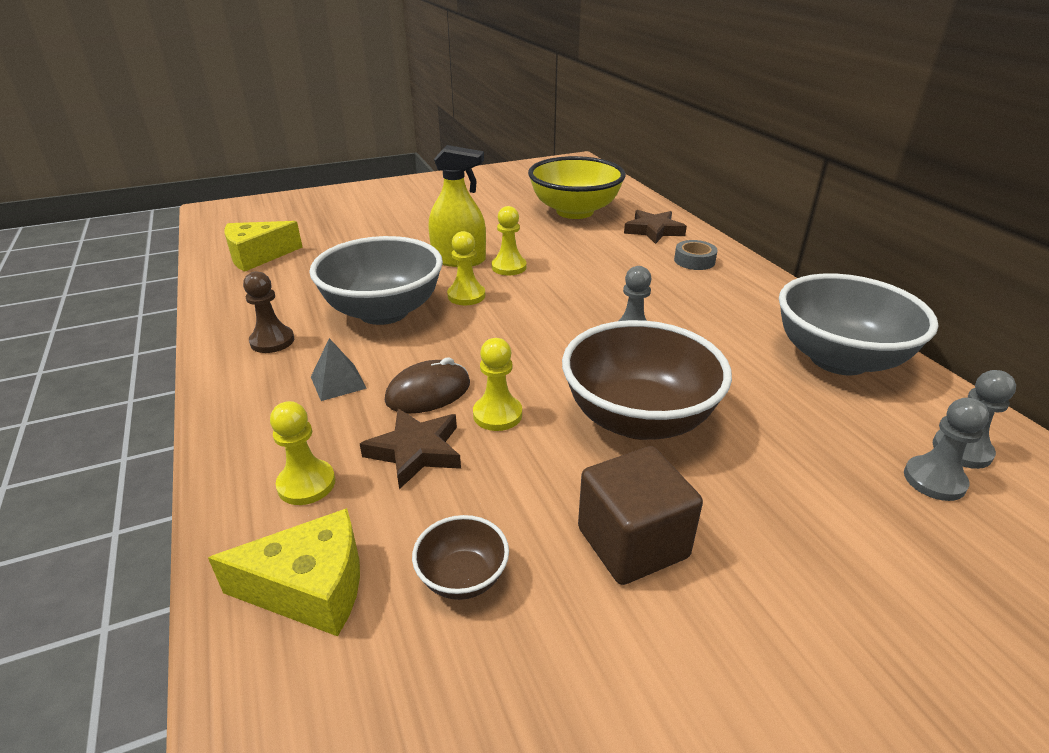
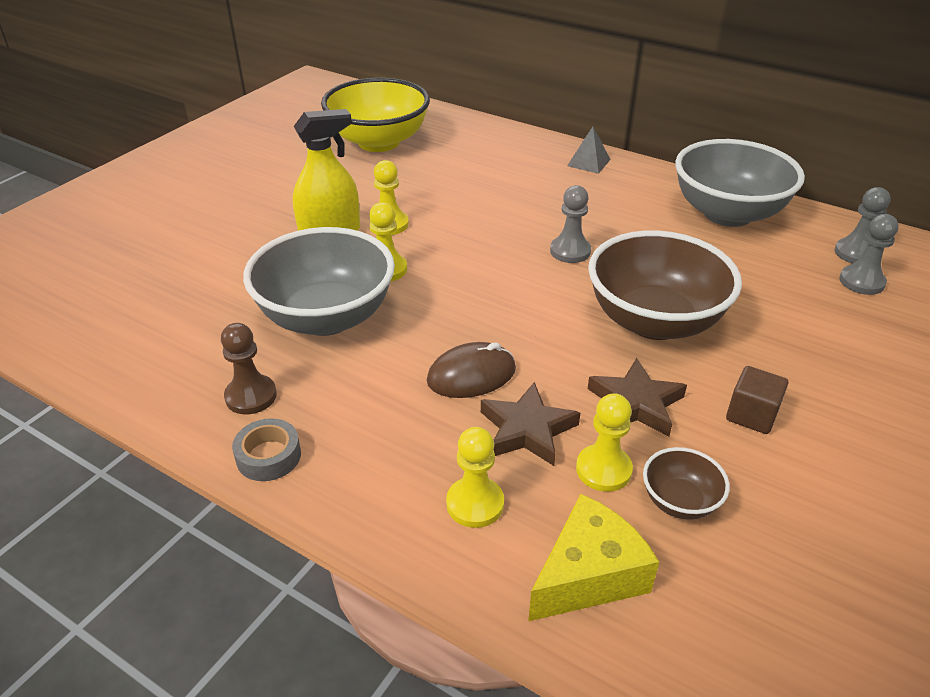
camera: 35 degrees left, 5 degrees up
yellow cheese [224,221,303,272] -> none
grey pyramid [311,338,367,401] -> grey pyramid moved to [567,127,611,174]
brown mouse [385,357,470,413] -> brown mouse turned 45 degrees clockwise [427,342,516,398]
yellow pawn [473,338,522,431] -> yellow pawn moved to [576,393,633,492]
brown cube [578,446,703,585] -> brown cube [726,366,788,434], size x0.61
brown star [624,210,687,244] -> brown star moved to [588,358,687,436]
grey tape [674,240,718,270] -> grey tape moved to [232,418,301,481]

